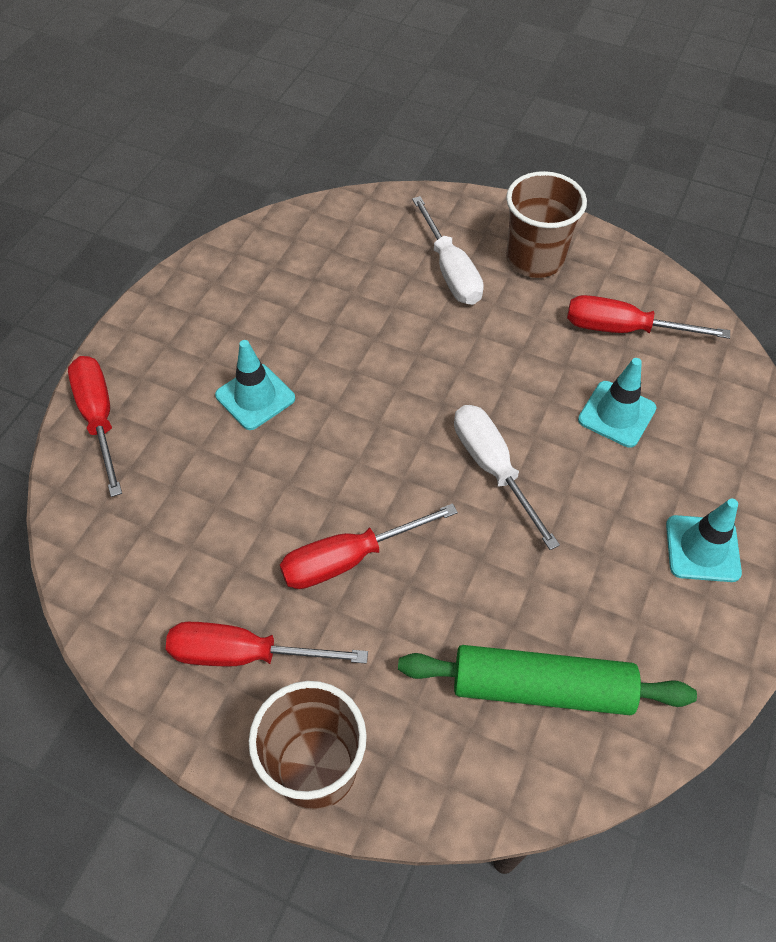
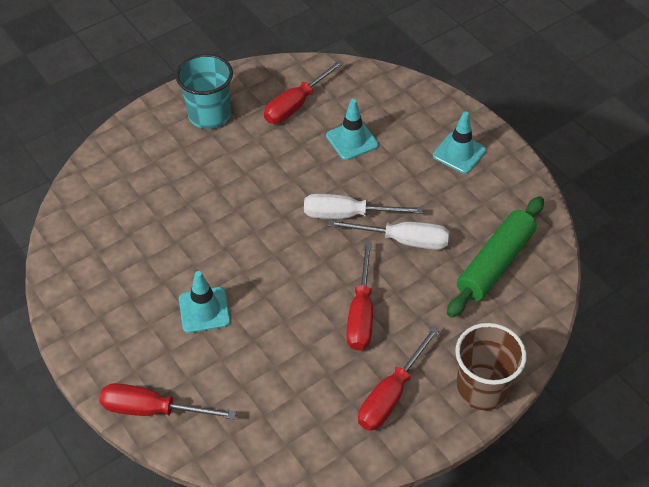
camera: 60 degrees left, 5 degrees down
white screwdriver [412,196,484,305] -> white screwdriver moved to [328,220,449,250]
brown cup [506,171,587,278] -> turquoise cup [176,54,233,129]

